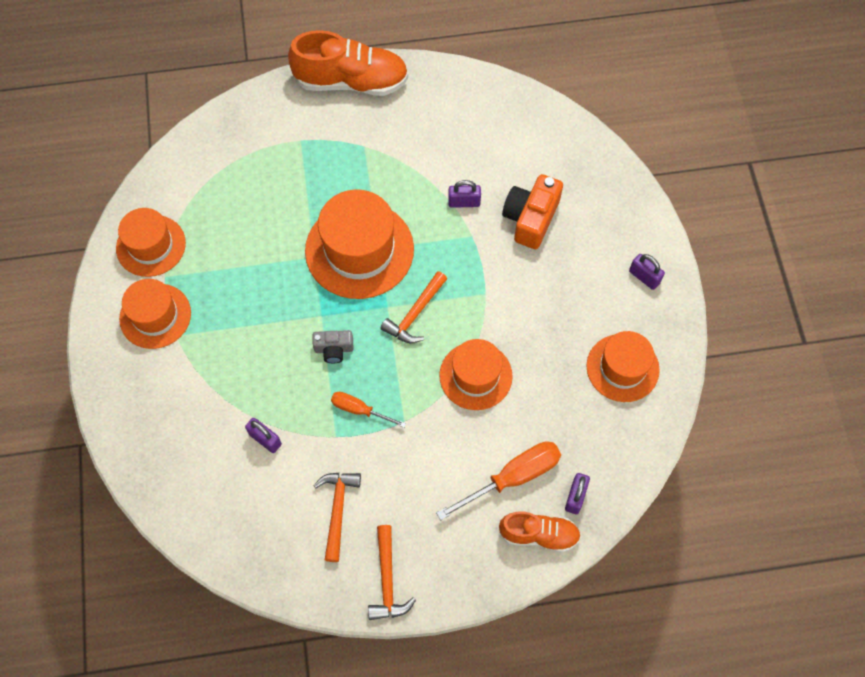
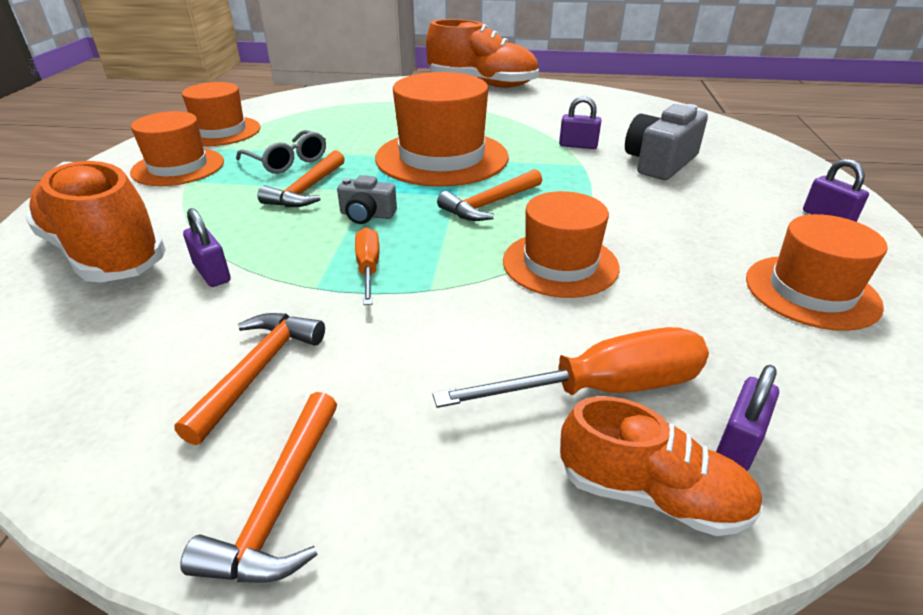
camera: 15 degrees right, 30 degrees down
orange screwdriver [331,392,406,428] -> orange screwdriver turned 45 degrees clockwise [355,227,380,305]
orange camera [502,174,563,249] -> grey camera [625,104,708,180]
none -> orange shoe [25,161,166,283]
none -> grey glasses [236,130,326,174]
none -> orange hammer [257,150,345,207]

